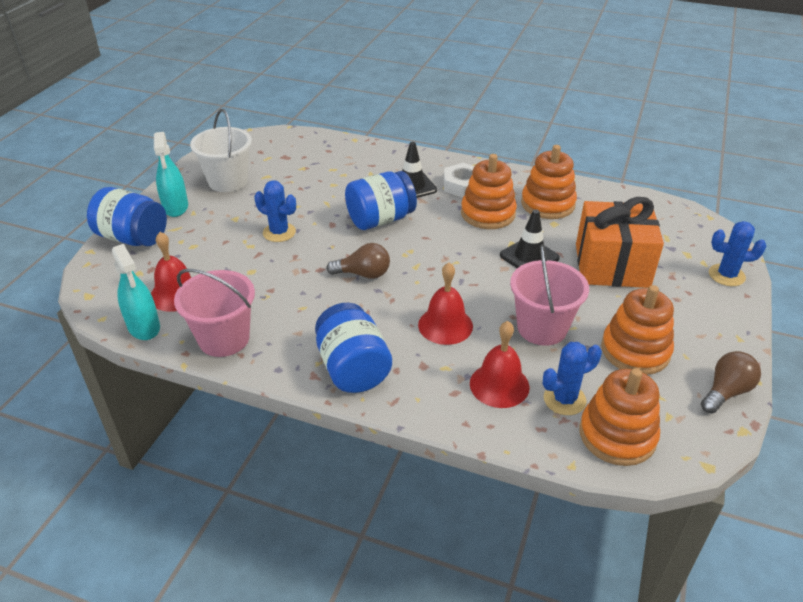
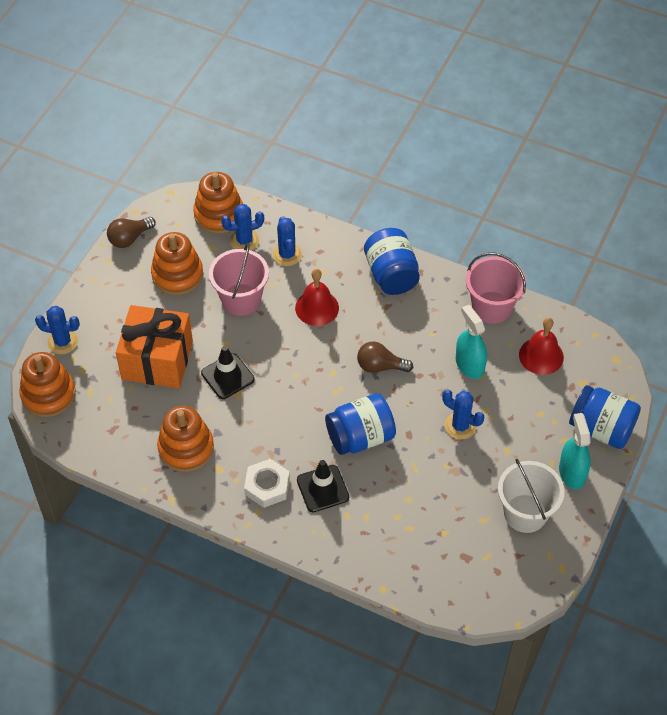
camera: 175 degrees left, 15 degrees up
turquoise spray bottle [112,244,160,340] -> turquoise spray bottle moved to [456,305,487,379]
orange stacking toy [461,154,517,229] -> orange stacking toy moved to [19,352,76,417]
red bell [470,321,529,408] -> blue cactus [272,216,302,266]

